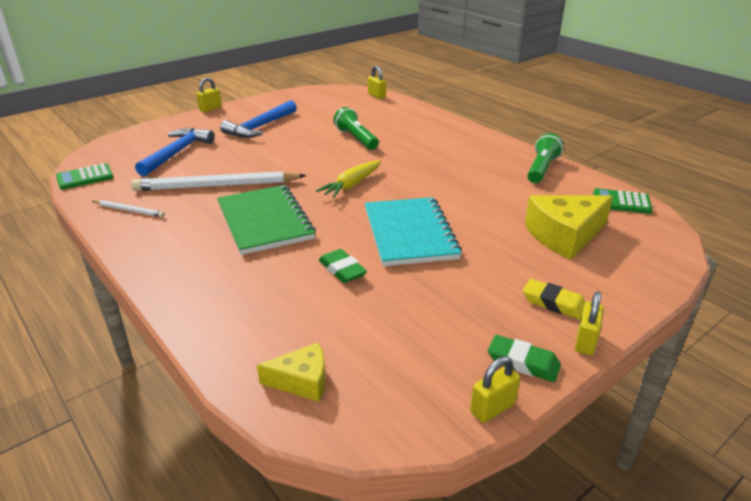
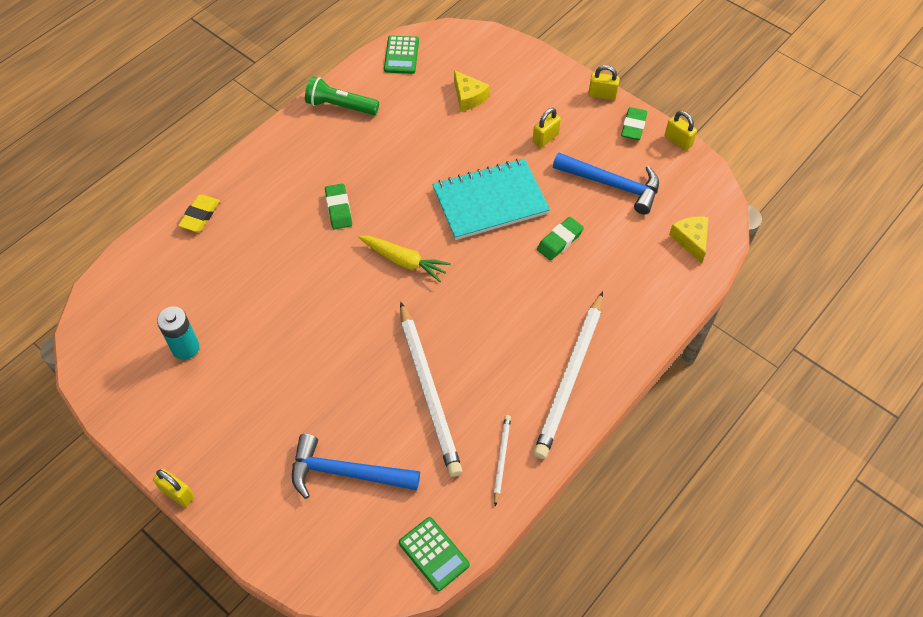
camera: 100 degrees left, 25 degrees up
green notebook [217,185,316,255] -> none
blue hammer [220,100,297,138] -> blue hammer moved to [553,152,659,214]
green flashlight [334,107,379,150] -> none
yellow padlock [368,66,386,99] -> yellow padlock moved to [533,108,561,148]
yellow eraser [523,279,586,320] -> yellow eraser moved to [178,195,220,232]
yellow cheese [525,195,613,259] -> yellow cheese [454,70,490,111], size x0.57
none -> turquoise battery [157,306,199,360]
none -> green eraser [325,184,352,229]
none -> white pencil [534,291,603,459]

